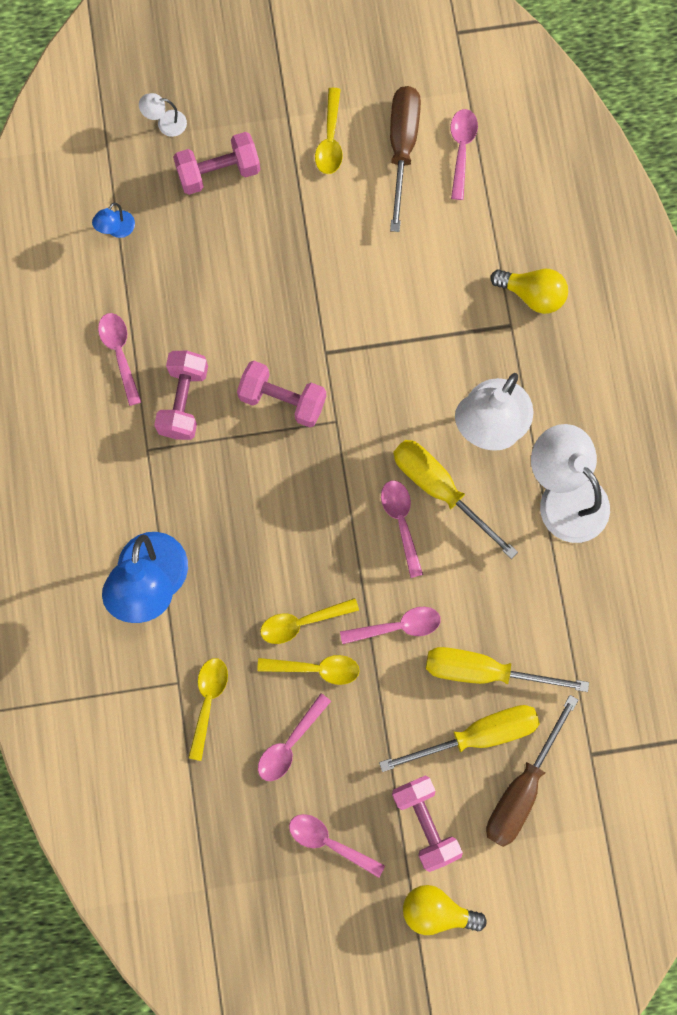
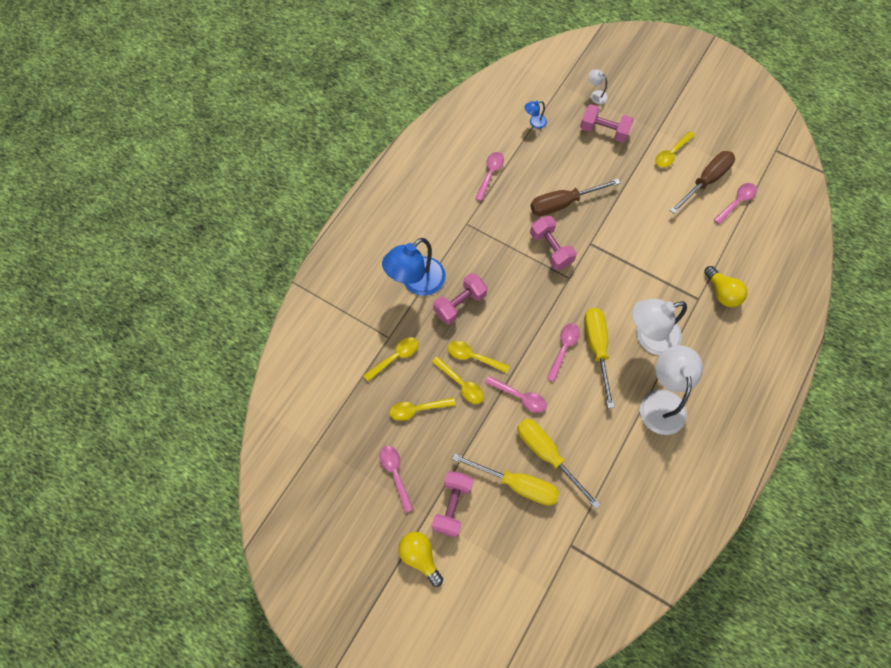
camera: 40 degrees right, 10 degrees down
pink dumbbell [154,351,208,440] -> pink dumbbell moved to [433,273,487,324]
pink spoon [258,693,331,781] -> yellow spoon [389,397,456,421]
brown screwdriver [486,695,578,847] -> brown screwdriver moved to [530,179,621,216]

